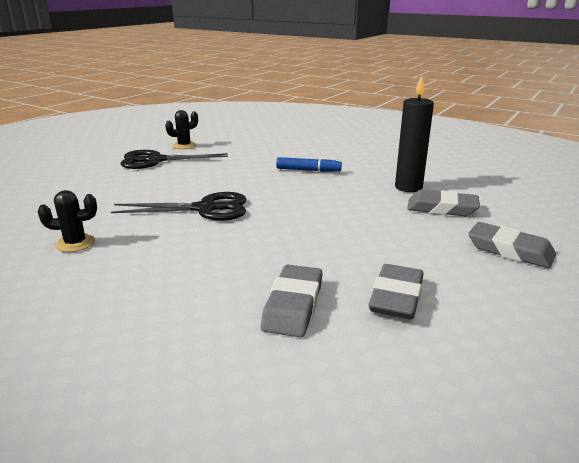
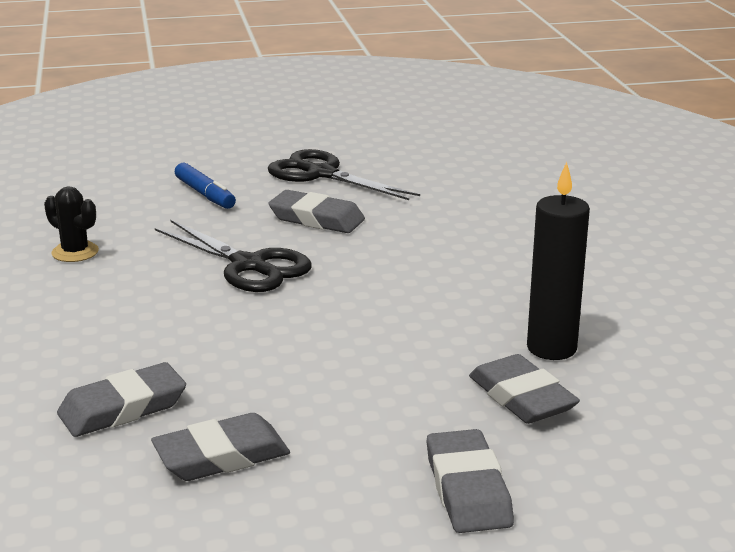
camera: 45 degrees right, 0 degrees up
black cactus [165,110,198,149] -> none
blue marker [276,157,342,172] -> blue marker moved to [175,163,236,209]
none -> grey eraser [268,190,365,233]

